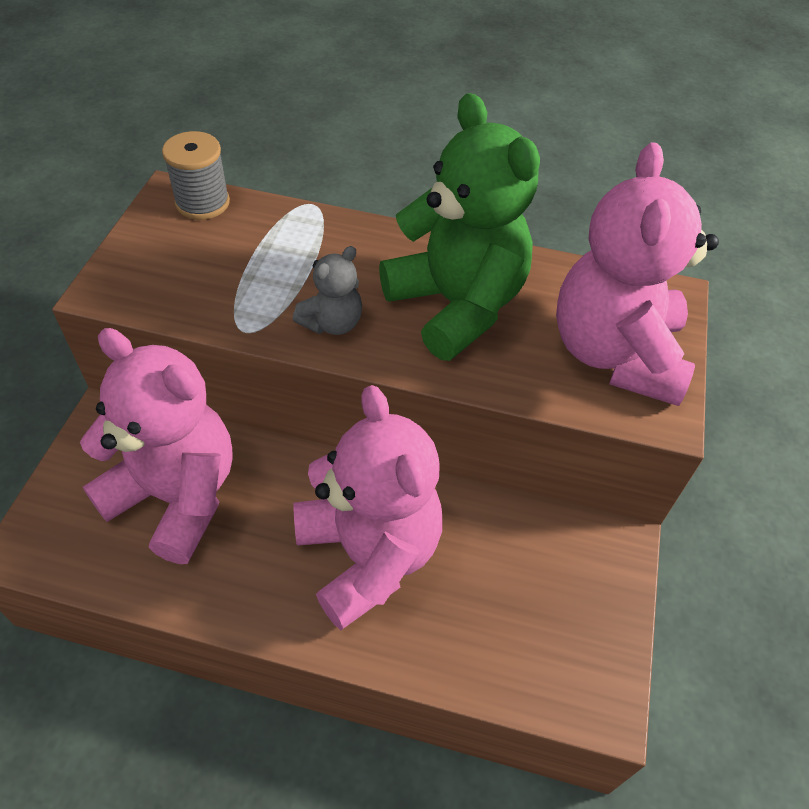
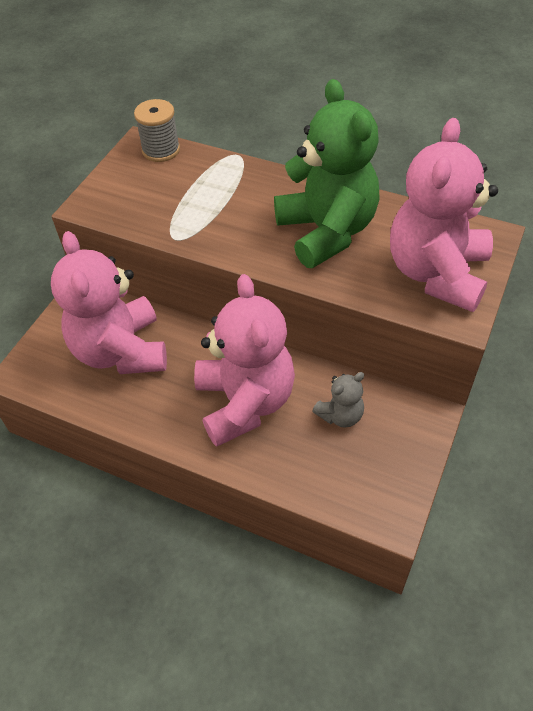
camera: 15 degrees right, 0 degrees up
pink teddy bear [80,328,232,564] -> pink teddy bear turned 150 degrees counterclockwise [51,231,167,374]
grey teddy bear [293,246,362,335] -> grey teddy bear moved to [312,372,364,428]

